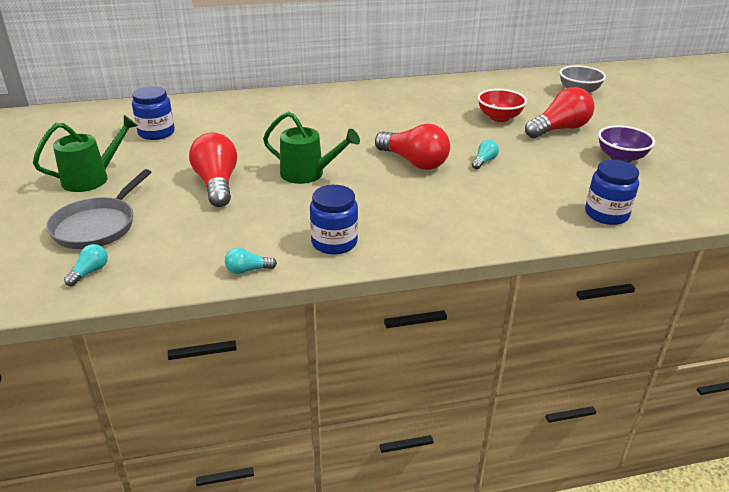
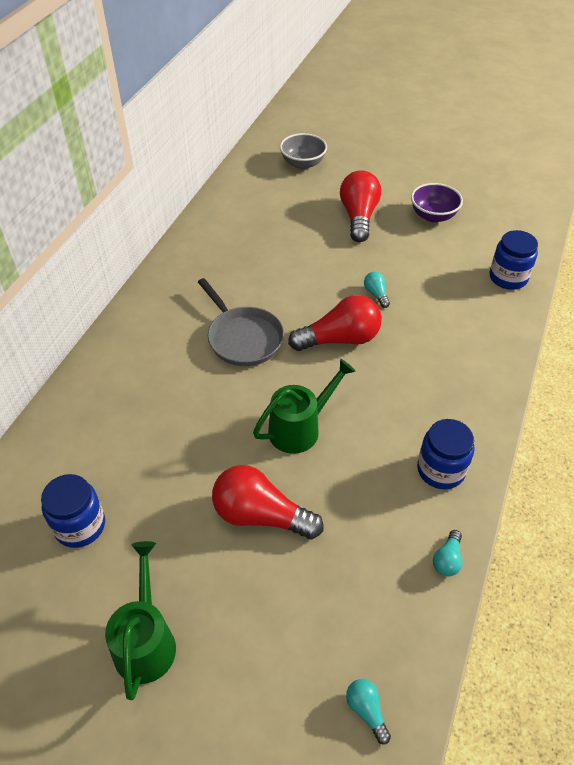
camera: 55 degrees left, 15 degrees up
grey pan [46,169,151,249] -> grey pan moved to [198,278,284,366]
red bowl [477,89,527,122] -> none

